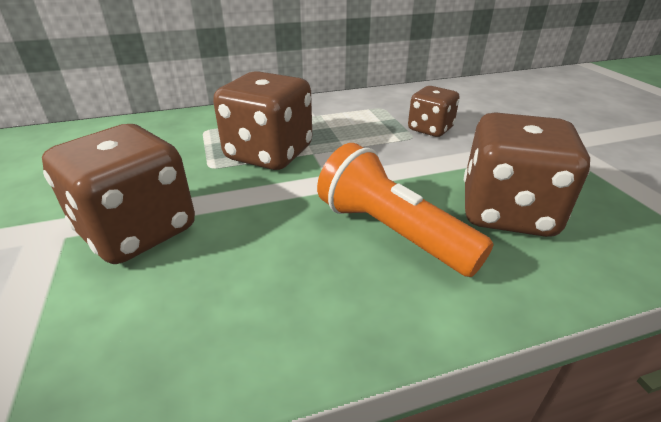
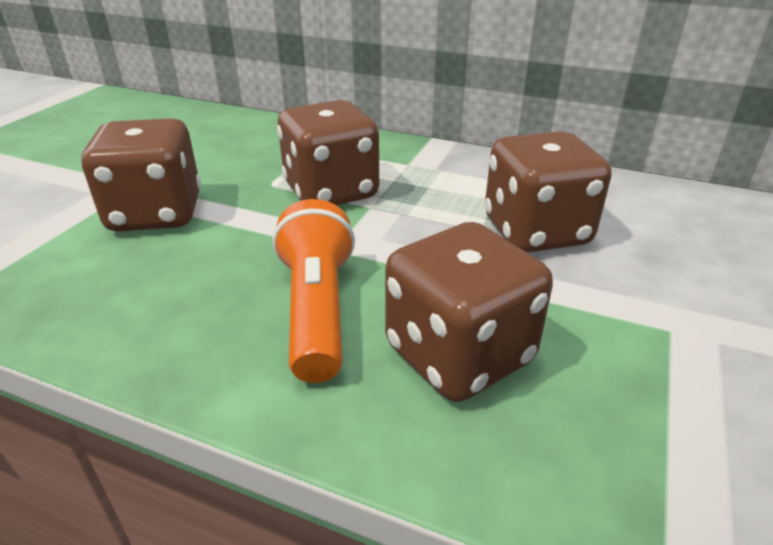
camera: 40 degrees right, 0 degrees up
brown dice [408,86,460,137] -> brown dice [485,131,612,253], size x1.70

